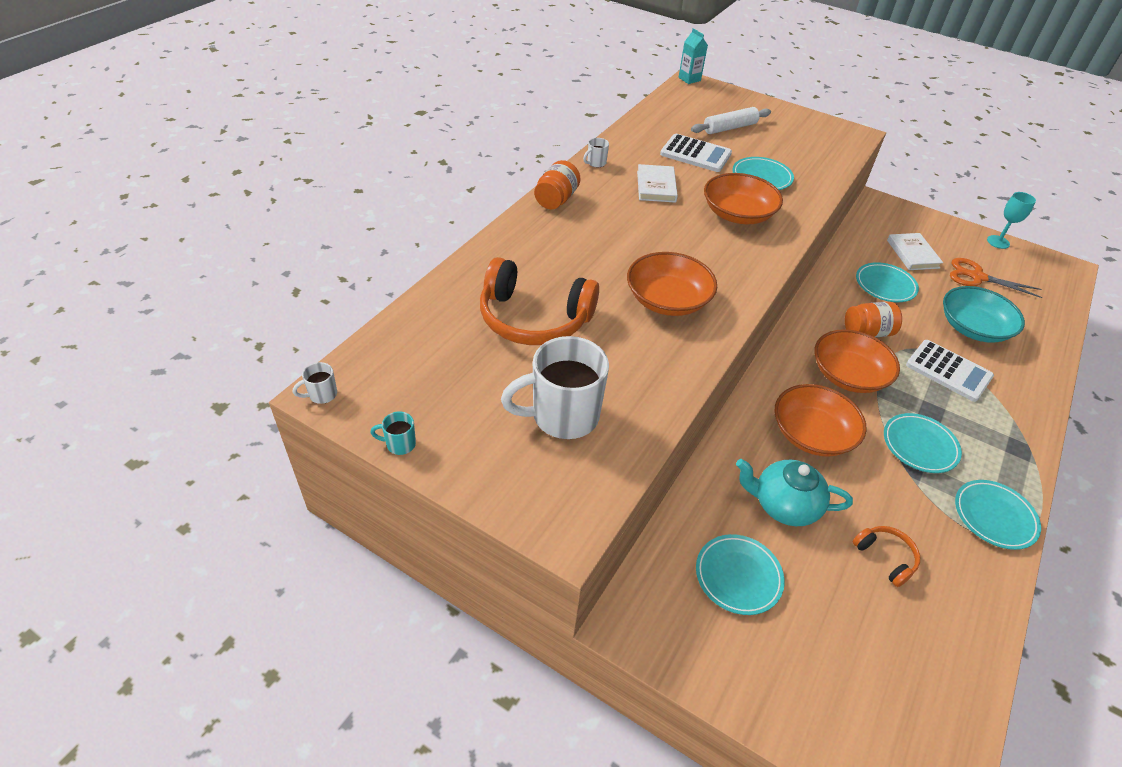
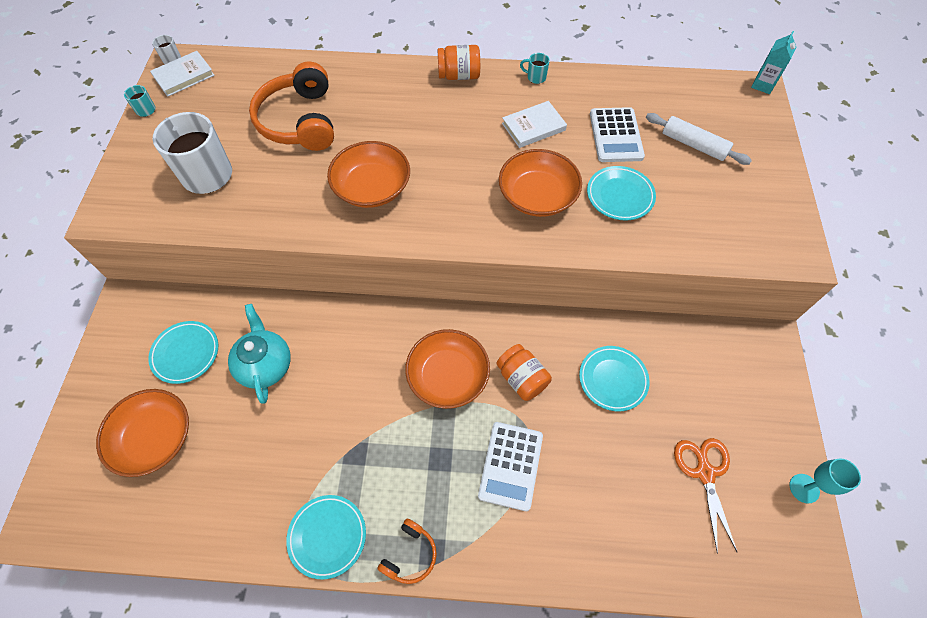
camera: 65 degrees right, 15 degrees up
white mug [583,138,609,167] -> turquoise mug [520,53,550,84]
orange bowl [775,384,867,457] -> orange bowl moved to [96,389,189,477]
orange headphones [853,526,920,587] -> orange headphones moved to [377,519,437,584]
turquoise plate [884,413,962,473] -> none
white book [887,233,943,270] -> white book moved to [150,51,215,97]
turquoise bowl [943,286,1025,343] -> none

